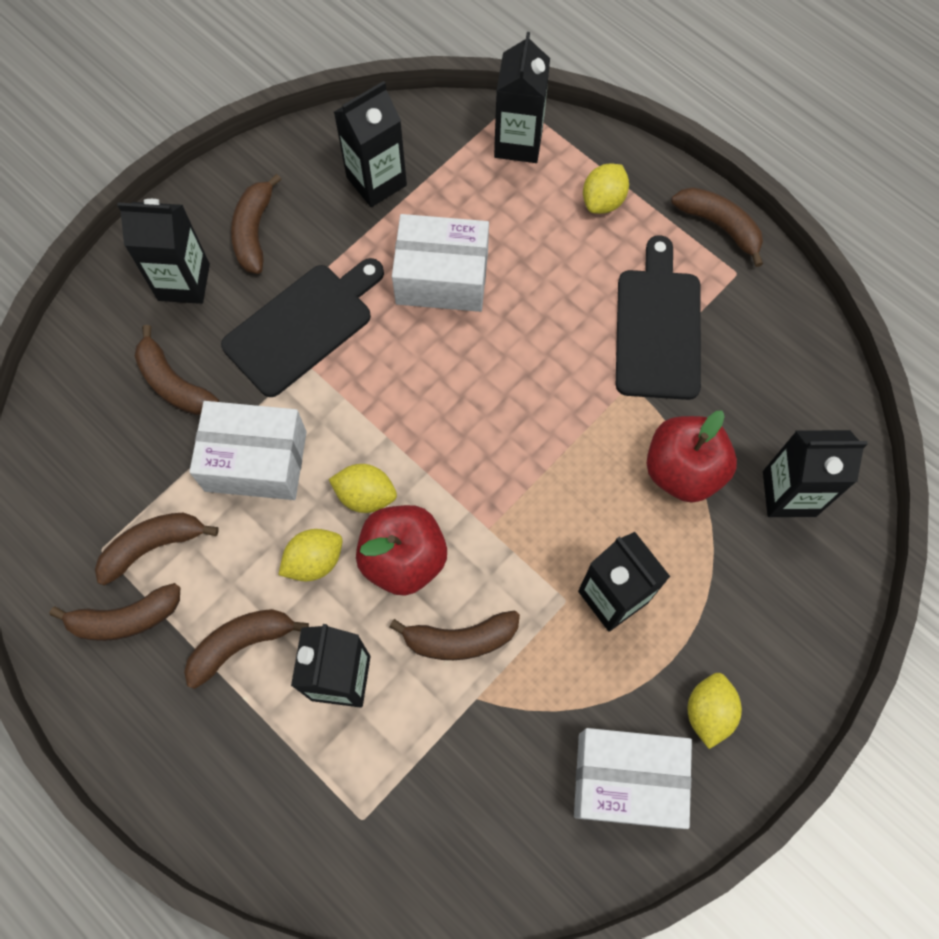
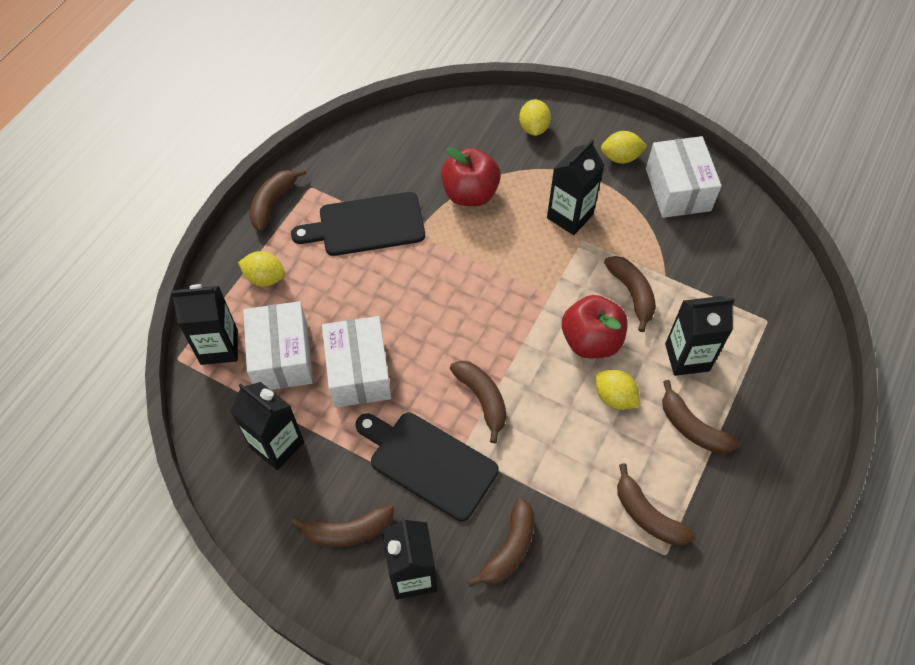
camera: 105 degrees left, 10 degrees down
brown banana [49,583,180,641] -> brown banana moved to [450,361,507,443]
white box [189,401,307,500] -> white box moved to [243,301,313,390]
yellow lemon [329,464,397,513] -> yellow lemon moved to [519,99,551,136]
black carton [763,430,867,517] -> none

